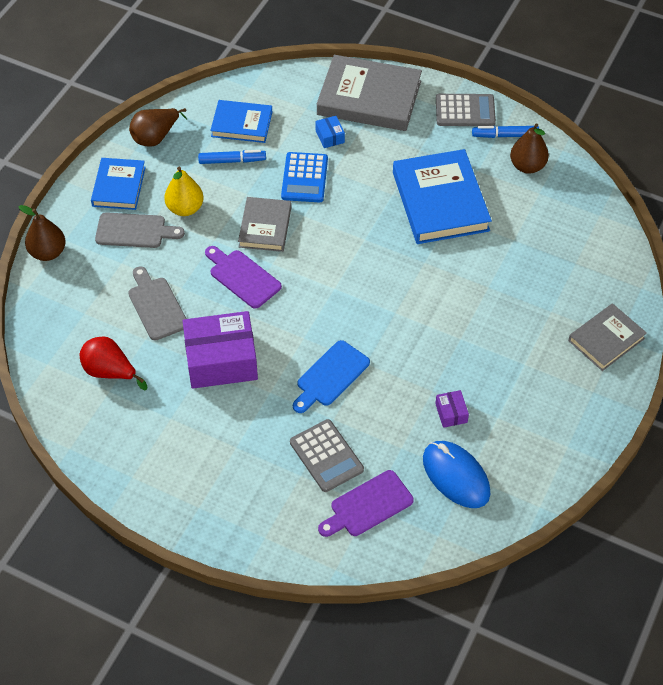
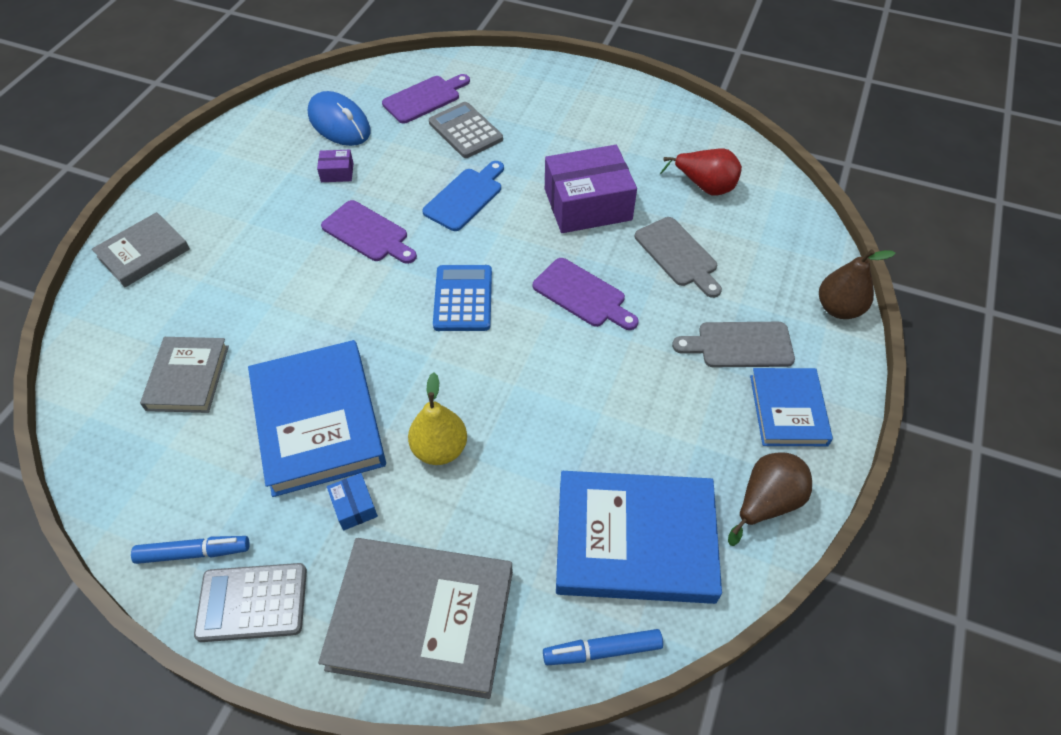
camera: 175 degrees right, 0 degrees up
yellow pear [164,167,203,216] -> yellow pear moved to [408,373,467,465]
blue marker [198,150,266,164] -> blue marker moved to [543,629,663,665]
blue book [210,100,272,143] -> blue book [556,471,722,604], size x1.69
grey book [238,197,292,252] -> grey book moved to [140,337,229,413]
blue calculator [281,152,328,202] -> blue calculator moved to [433,265,492,331]
blue box [316,116,345,148] -> blue box moved to [327,473,378,531]
purple box [435,390,469,428] -> purple box turned 75 degrees counterclockwise [317,150,353,182]
brown pear [510,124,549,174] -> none
none -> purple cutting board [321,200,417,264]

